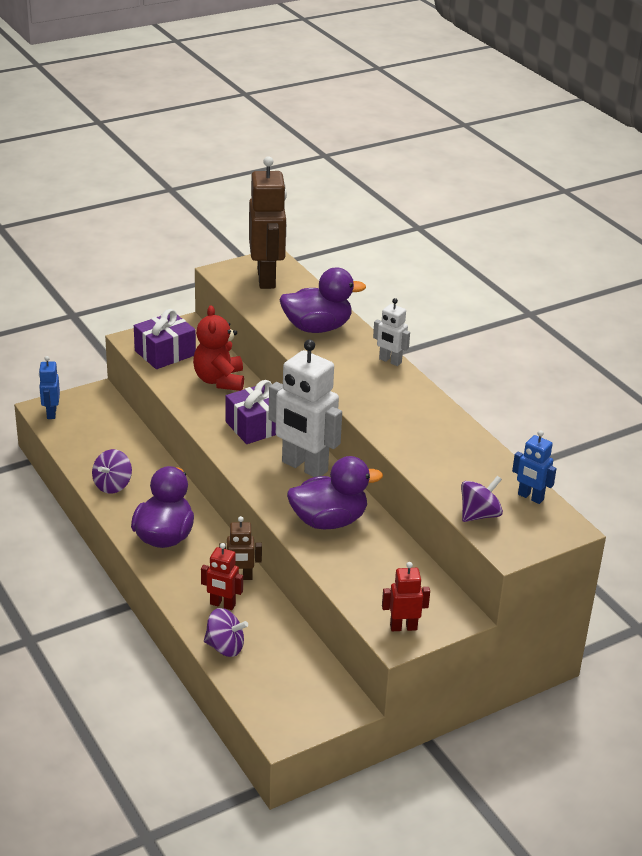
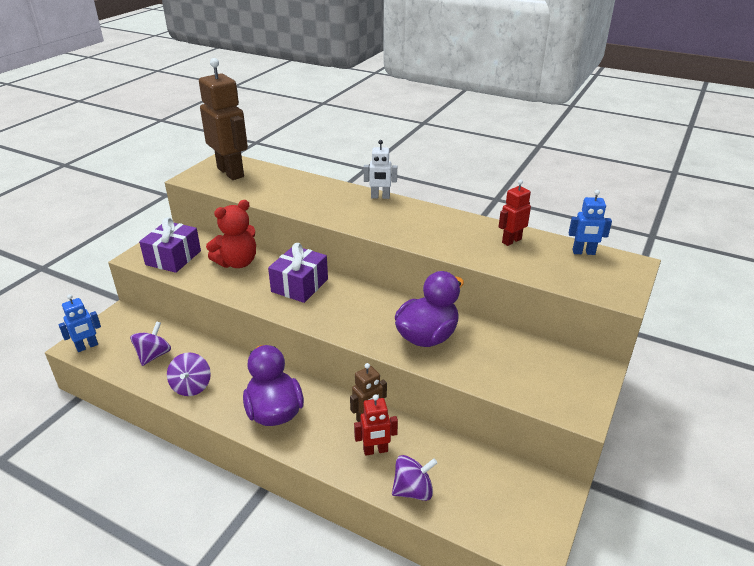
camera: 30 degrees left, 0 degrees up
blue robot [39,356,60,419] -> blue robot turned 90 degrees counterclockwise [58,294,101,352]
red teddy bear [193,305,244,391] -> red teddy bear turned 90 degrees counterclockwise [206,200,256,268]
white robot [269,340,342,477] -> none
purple duck [280,268,366,333] -> none
red robot [382,562,430,631] -> red robot moved to [499,179,531,246]
purple spinning top [461,476,503,522] -> purple spinning top moved to [130,321,171,366]

